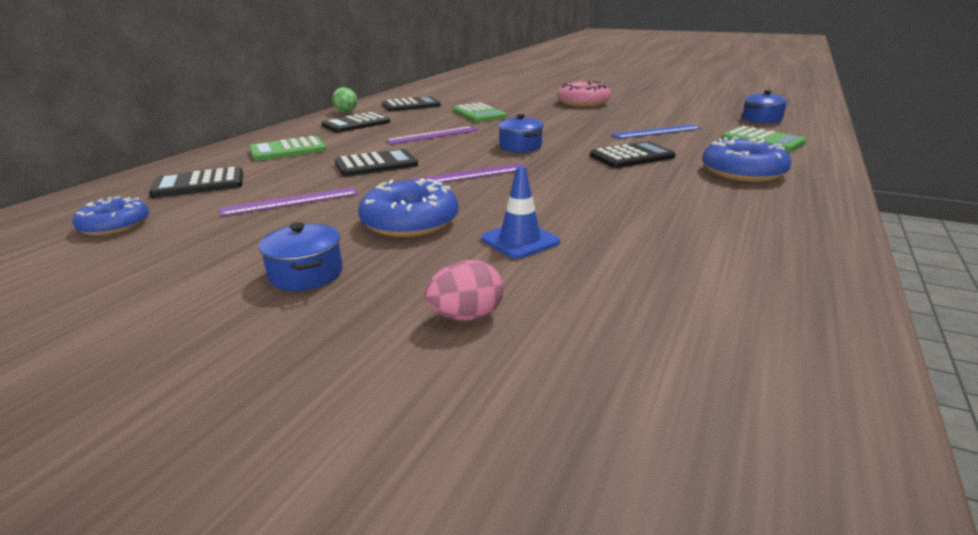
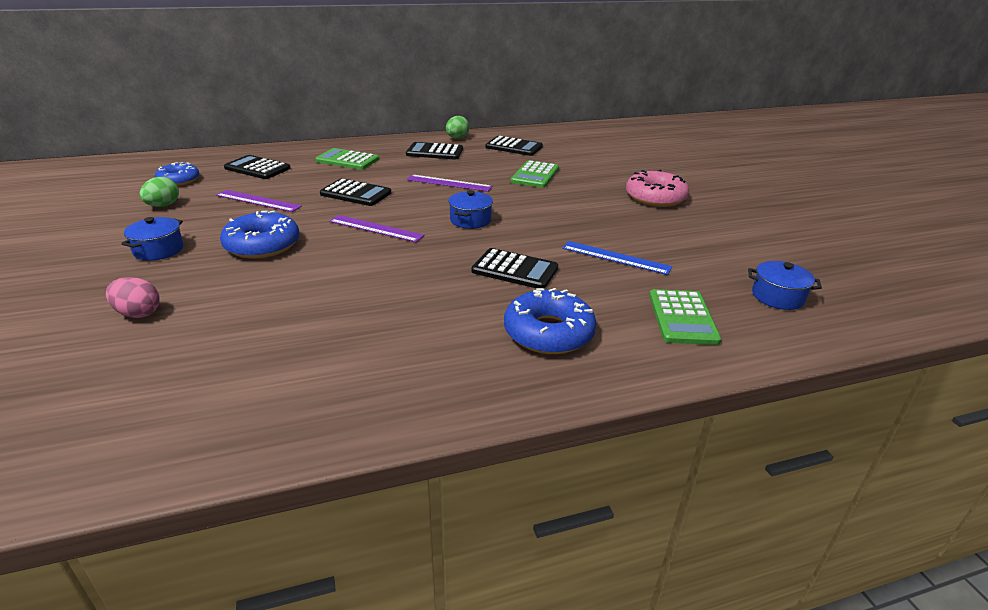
camera: 45 degrees right, 5 degrees up
blue traffic cone [481,166,560,259] -> none
none -> green egg [139,177,179,207]

